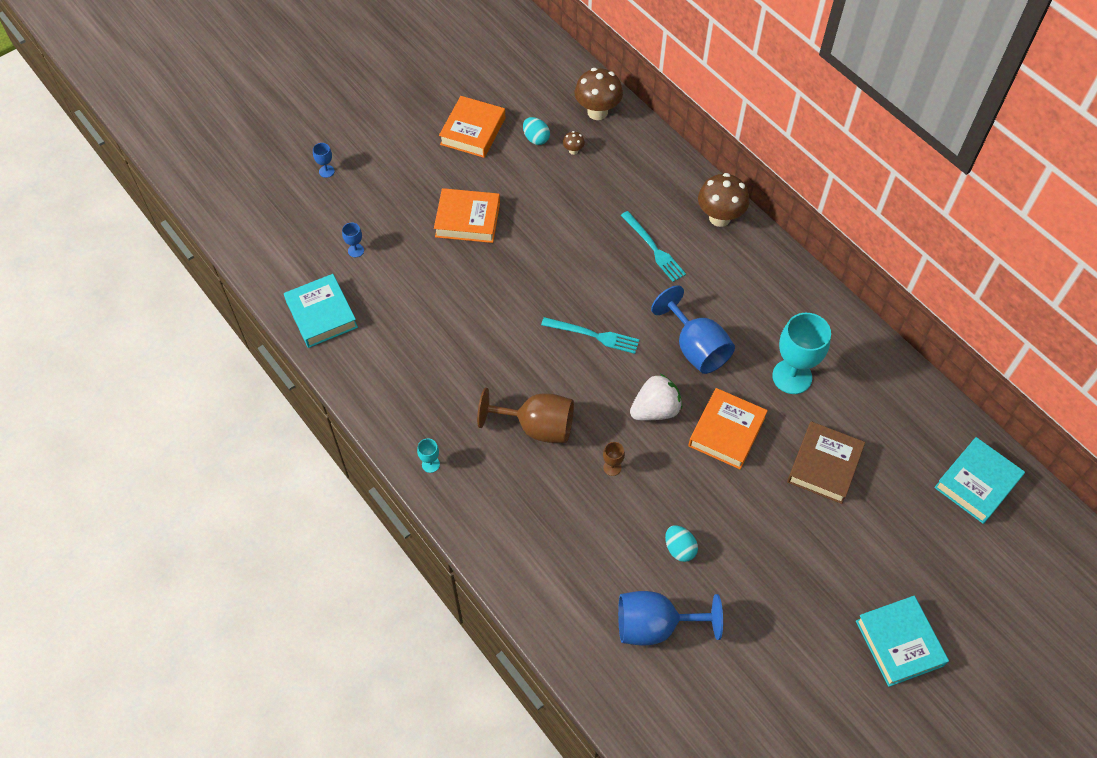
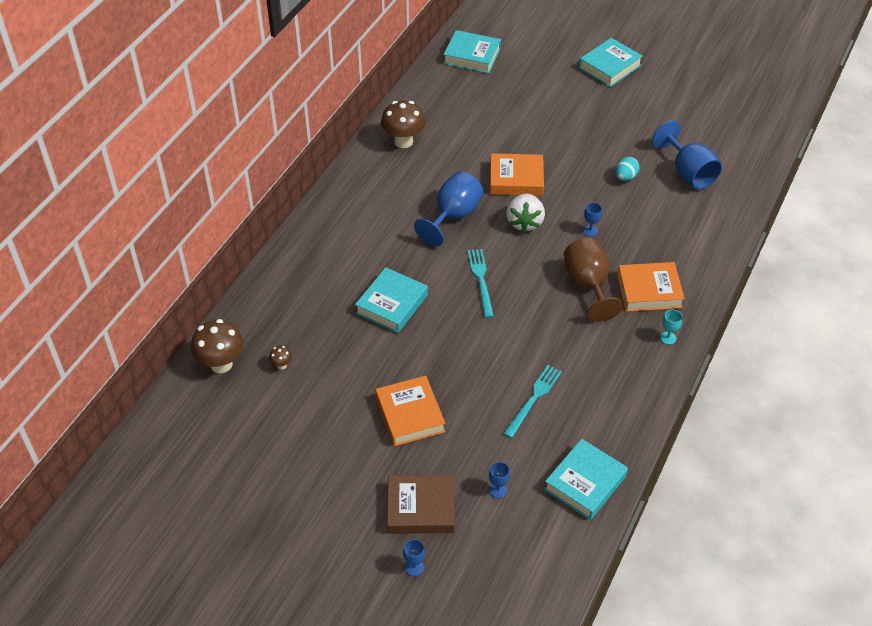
camera: 115 degrees left, 10 degrees down
orange book [439,96,505,158] -> orange book moved to [617,262,685,312]
turquoise egg [523,117,550,145] -> none
brown goblet [603,442,625,476] -> blue goblet [583,203,602,236]
turquoise fork [621,211,686,282] -> turquoise fork moved to [503,365,562,438]
white strawberry [630,374,682,420] -> white strawberry turned 120 degrees counterclockwise [506,194,545,232]
brown mushroom [698,173,749,227] -> brown mushroom moved to [381,100,425,148]
turquoise goblet [772,313,831,394] -> none
brown book [787,421,865,504] -> brown book moved to [387,475,455,534]
none -> turquoise book [355,267,428,333]

